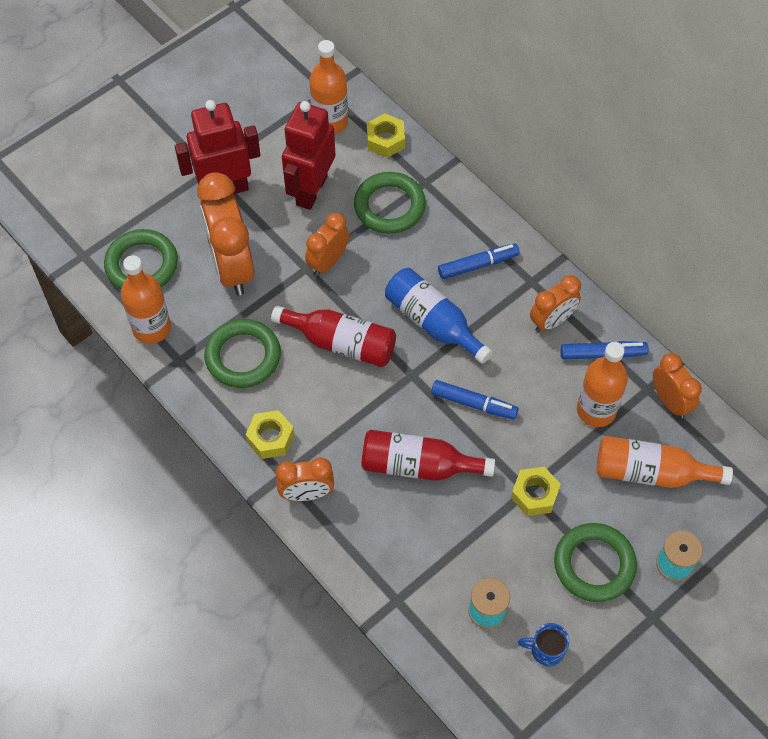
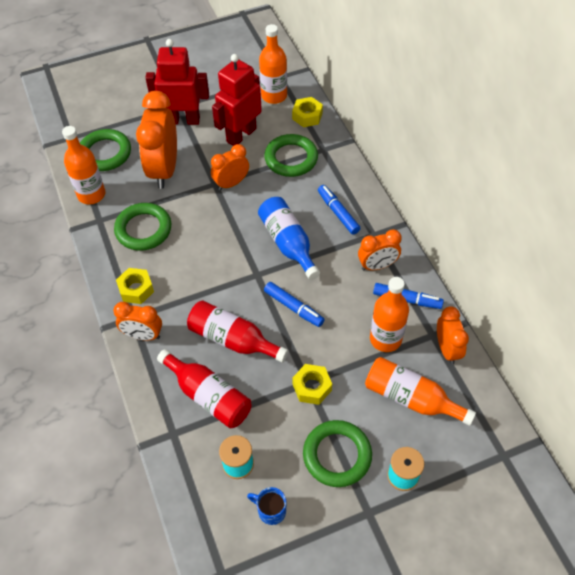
camera: 20 degrees right, 5 degrees down
red bottle [271,305,396,367] -> red bottle moved to [157,349,252,428]
blue marker [438,243,520,279] -> blue marker turned 120 degrees counterclockwise [318,185,361,235]

